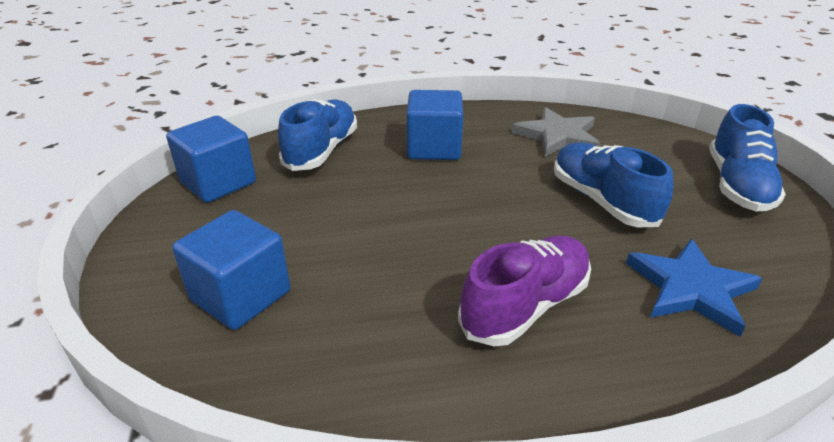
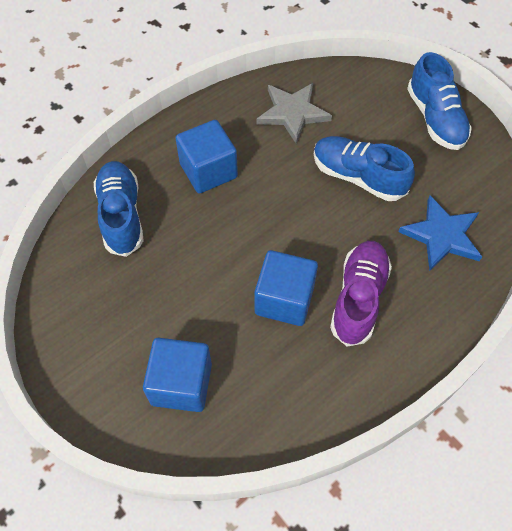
camera: 30 degrees left, 25 degrees up
blue cube [166,116,256,203] -> blue cube moved to [255,250,318,326]

